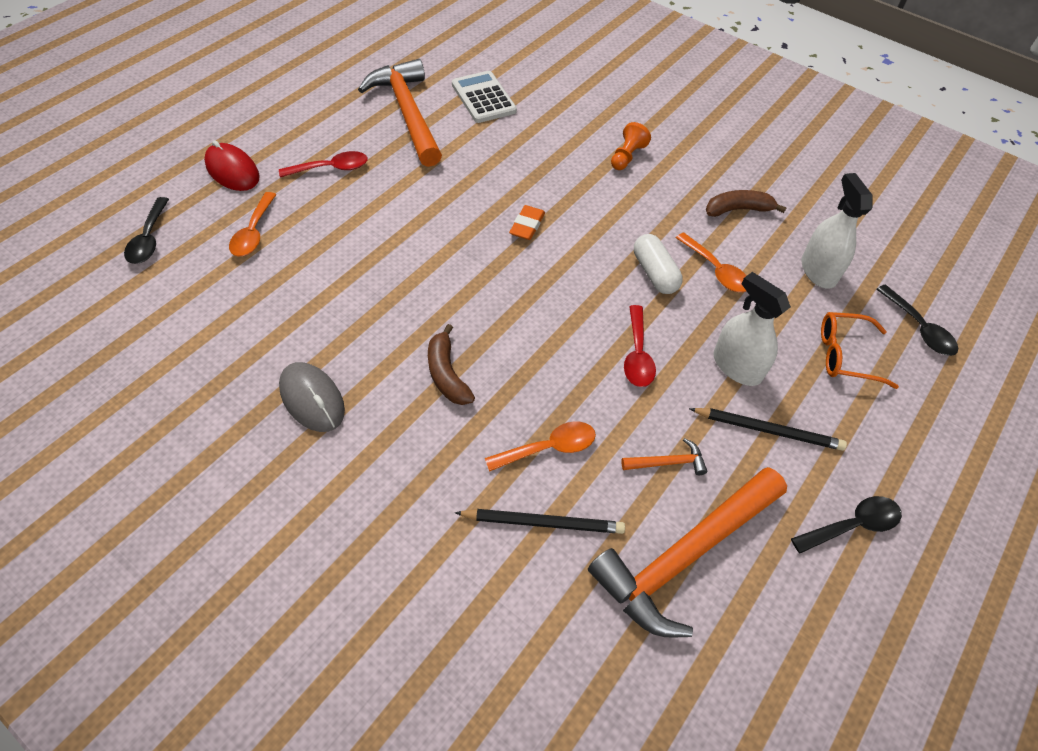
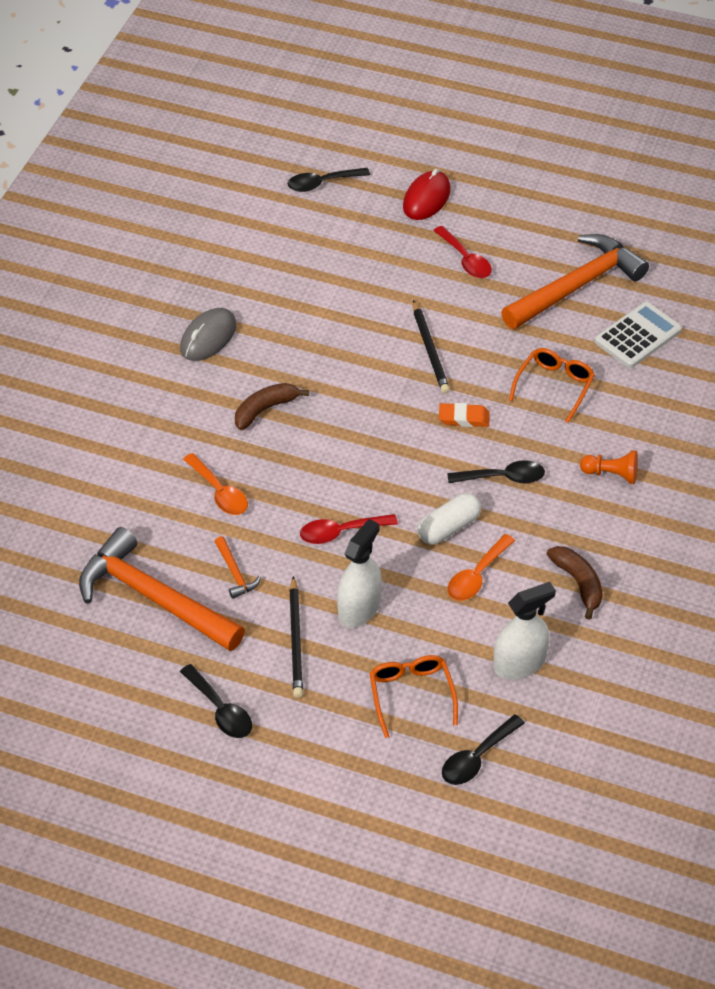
camera: 75 degrees right, 5 degrees down
orange spoon [229,192,276,256] -> none
black pencil [455,509,625,534] -> black pencil moved to [413,300,450,394]
none -> black spoon [447,460,545,484]
none -> orange glasses [509,348,595,423]

